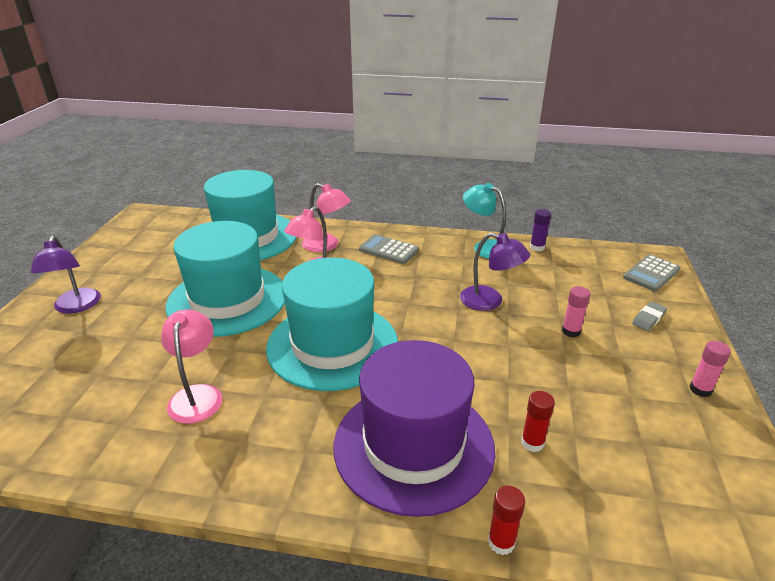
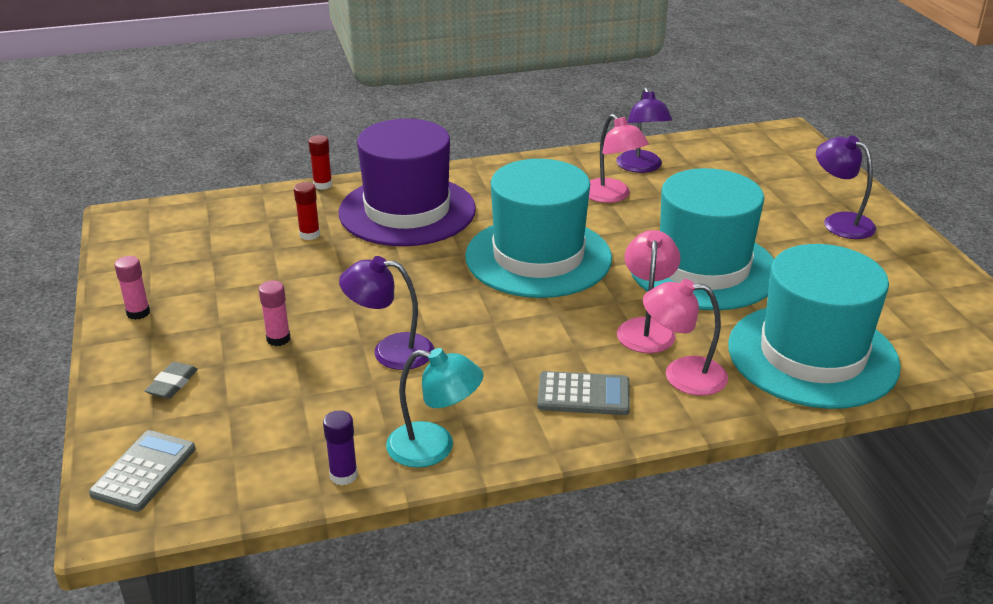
camera: 155 degrees right, 0 degrees up
none -> purple lamp [616,87,672,173]

